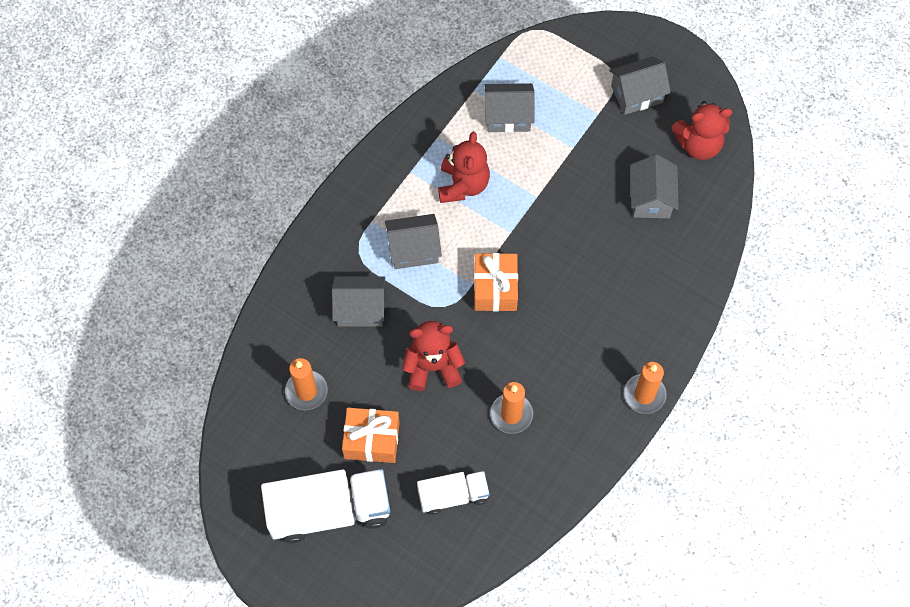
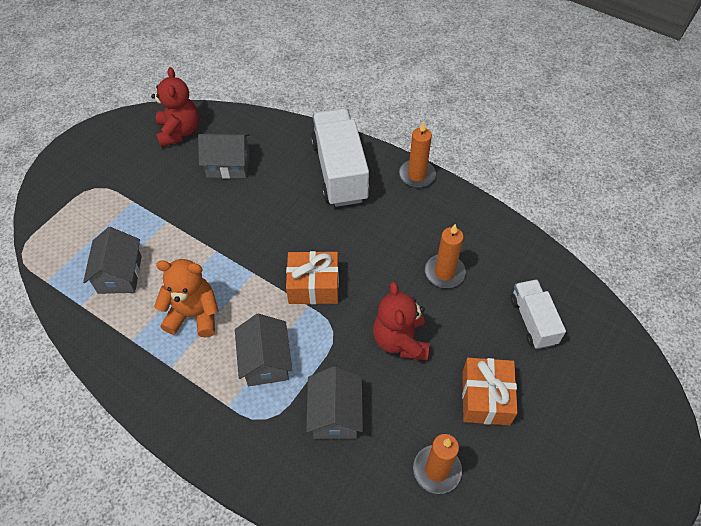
camera: 90 degrees left, 10 degrees down
white truck [261,469,390,543] -> white truck moved to [311,108,369,207]
red teddy bear [438,132,490,203] -> orange teddy bear [154,259,219,338]
grey house [609,56,671,115] -> none

